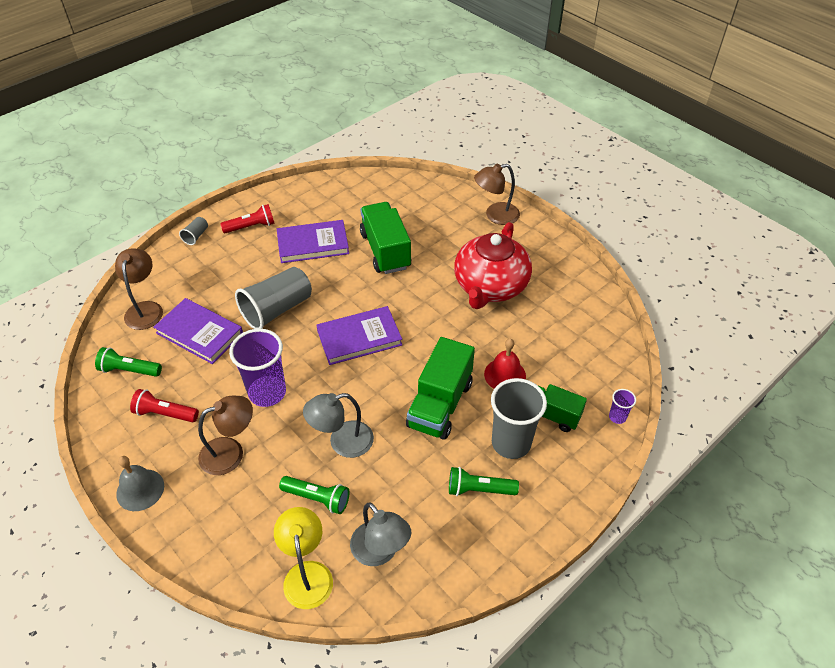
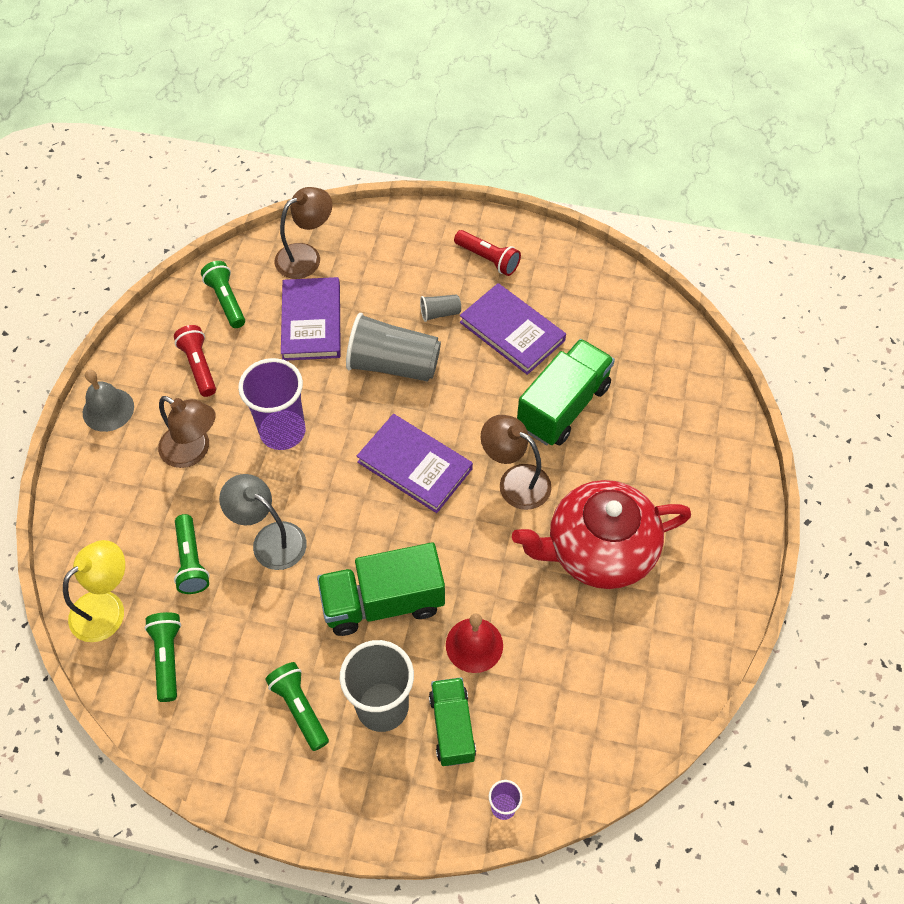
camera: 55 degrees right, 10 degrees up
grey cup [179,217,208,245] -> grey cup moved to [420,294,461,322]
grey lamp [350,502,411,566] -> green flashlight [145,612,181,702]
brown lamp [474,164,520,225] -> brown lamp moved to [481,415,552,510]

